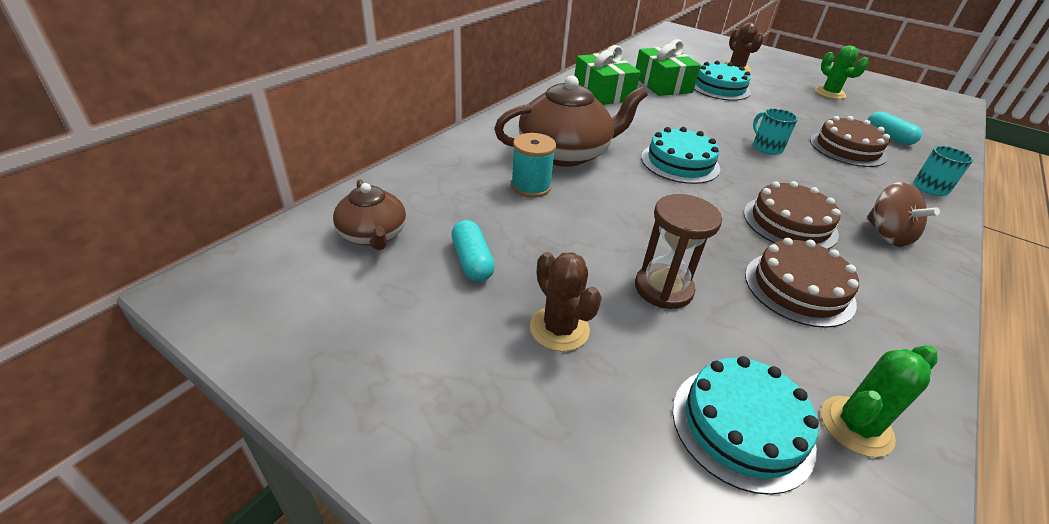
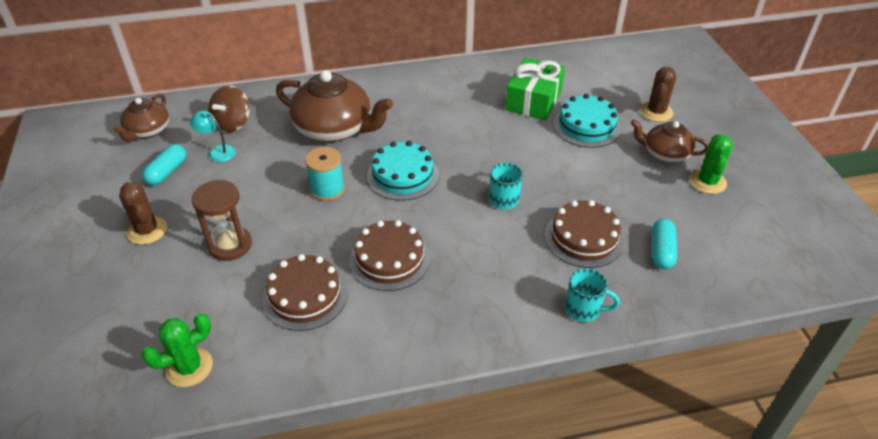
camera: 45 degrees right, 5 degrees up
turquoise spool [511,133,556,198] -> turquoise spool moved to [305,147,345,201]
brown cactus [530,252,602,352] -> brown cactus turned 45 degrees counterclockwise [119,182,167,245]
green gift [574,45,641,105] -> none
turquoise cake [673,356,819,495] -> none
green cactus [821,345,938,457] -> green cactus turned 45 degrees counterclockwise [141,313,213,387]
brown spinning top [867,182,940,247] -> brown spinning top moved to [208,85,250,133]
none -> turquoise lamp [190,111,236,162]
none -> brown teapot [631,119,709,163]

